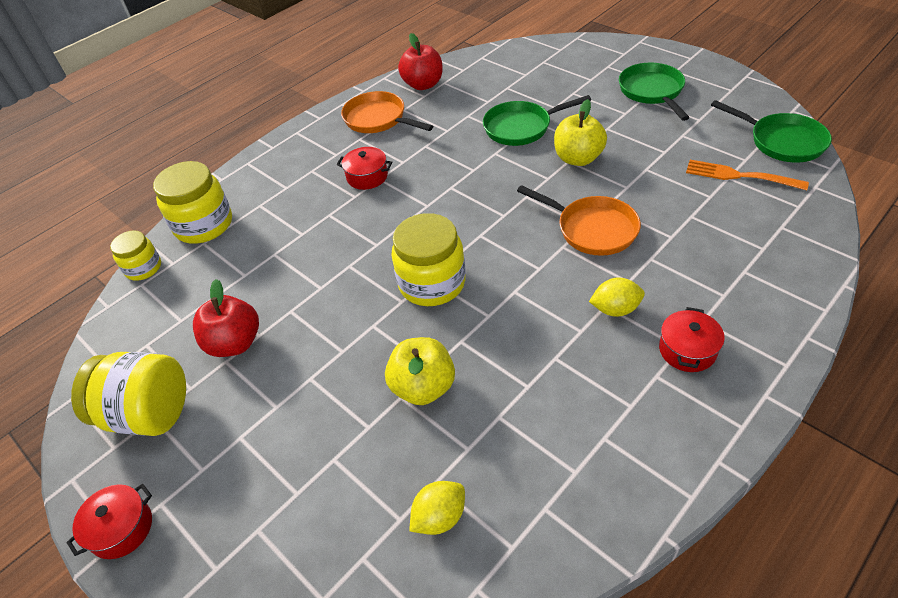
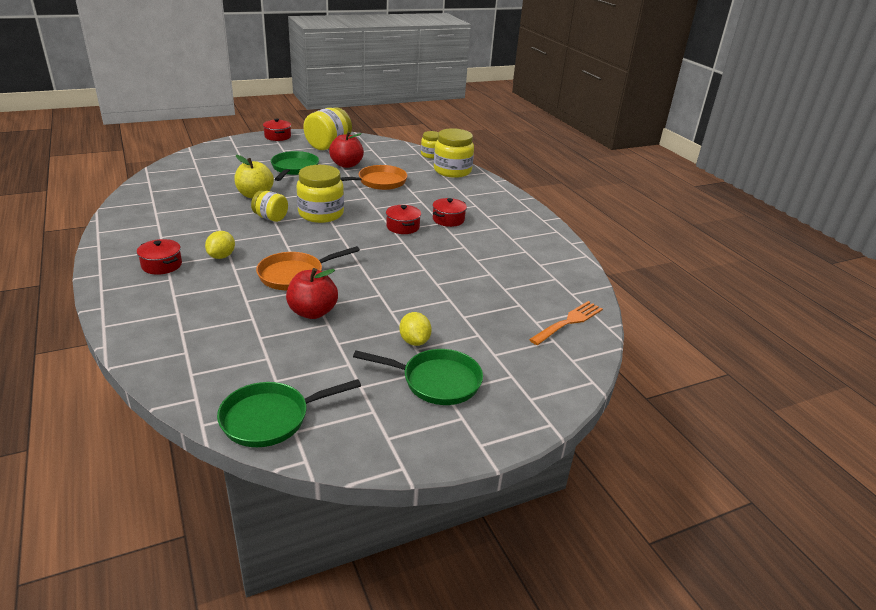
camera: 105 degrees right, 15 degrees down
orange pan [341,91,433,133] -> orange pan moved to [340,165,407,190]
red apple [398,33,443,90] -> red apple moved to [286,268,338,319]
yellow lemon [410,481,465,535] -> yellow lemon moved to [399,312,432,346]
green pan [483,95,591,146] -> green pan moved to [271,151,319,181]
yellow apple [554,99,607,166] -> none
orange fork [686,160,809,190] -> orange fork moved to [529,301,603,345]
none -> yellow jar [251,191,288,222]
none -> red pot [386,205,421,234]

